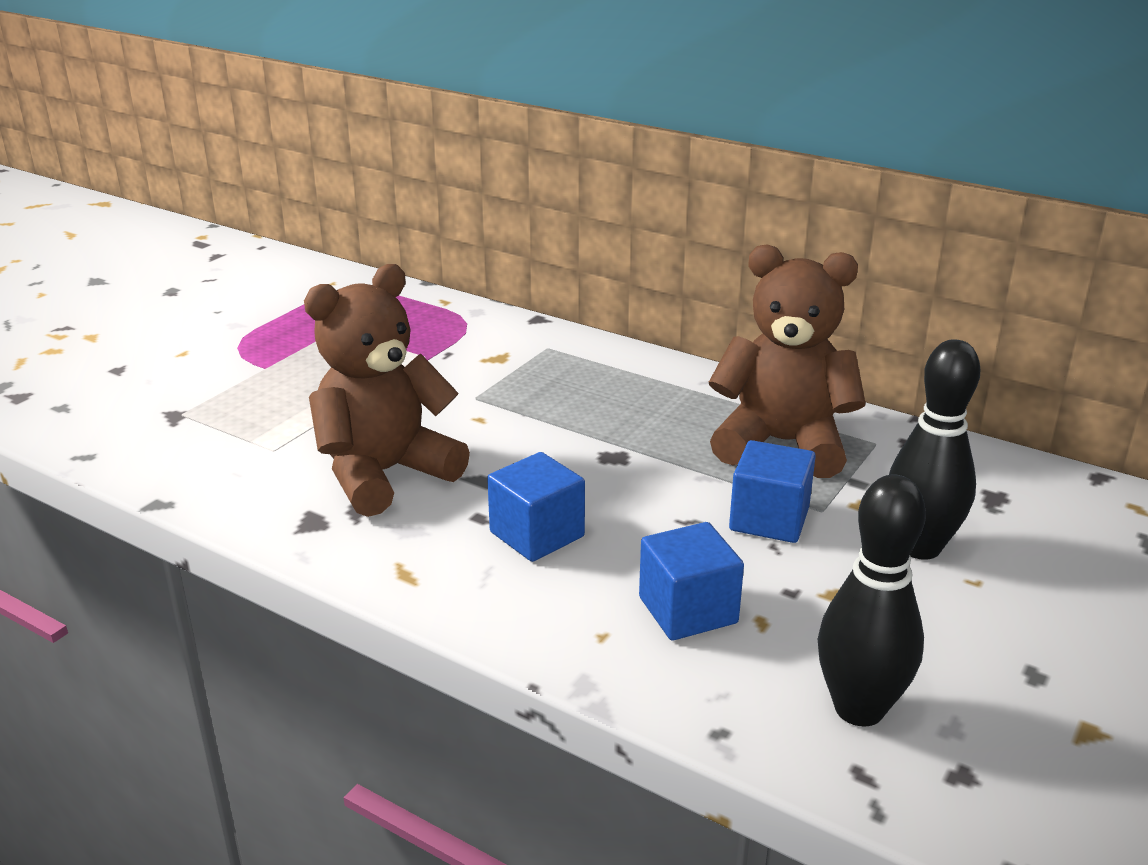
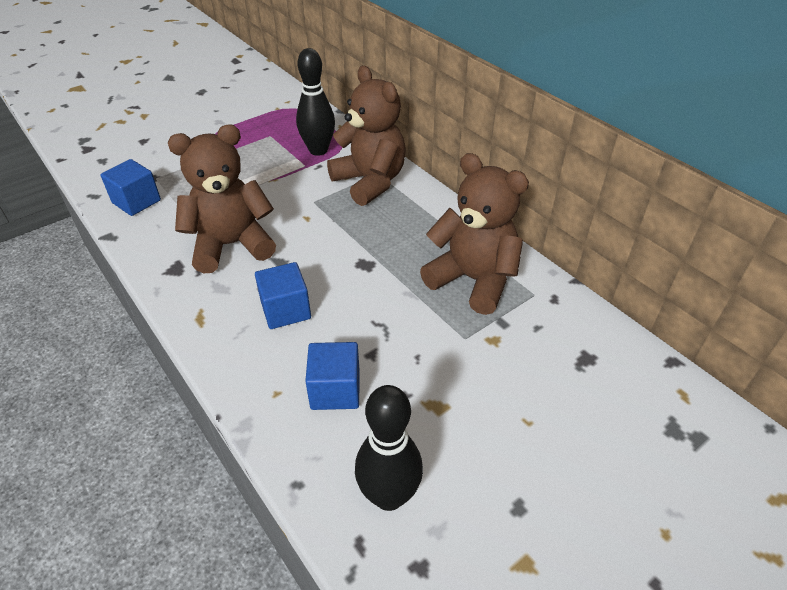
camera: 20 degrees right, 15 degrees up
blue cube [729,440,816,543] -> blue cube moved to [101,159,161,216]
black bowling pin [889,339,980,560] -> black bowling pin moved to [296,48,335,156]
none -> brown teddy bear [327,66,406,206]

